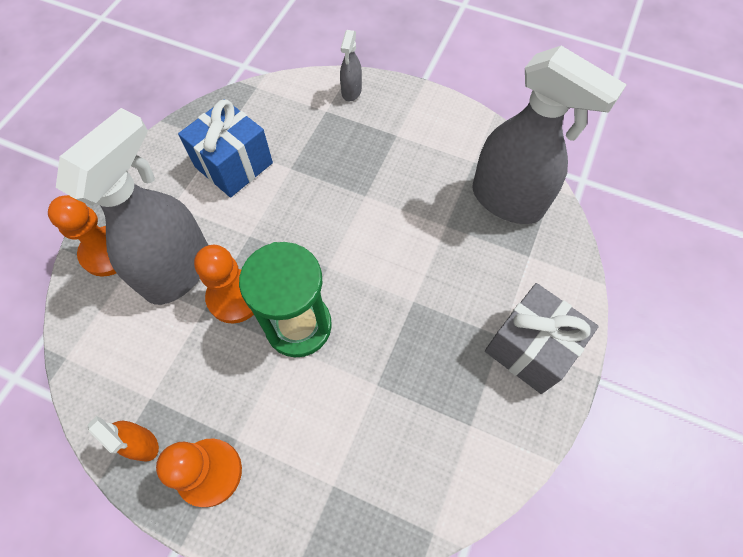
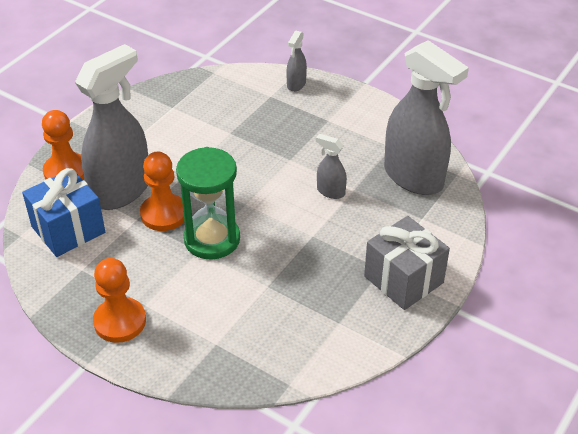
camera: 10 degrees right, 20 degrees down
orange spray bottle [88,416,159,462] -> none
blue gift [178,99,273,197] -> blue gift moved to [22,168,105,257]
none -> grey spray bottle [316,134,347,199]

